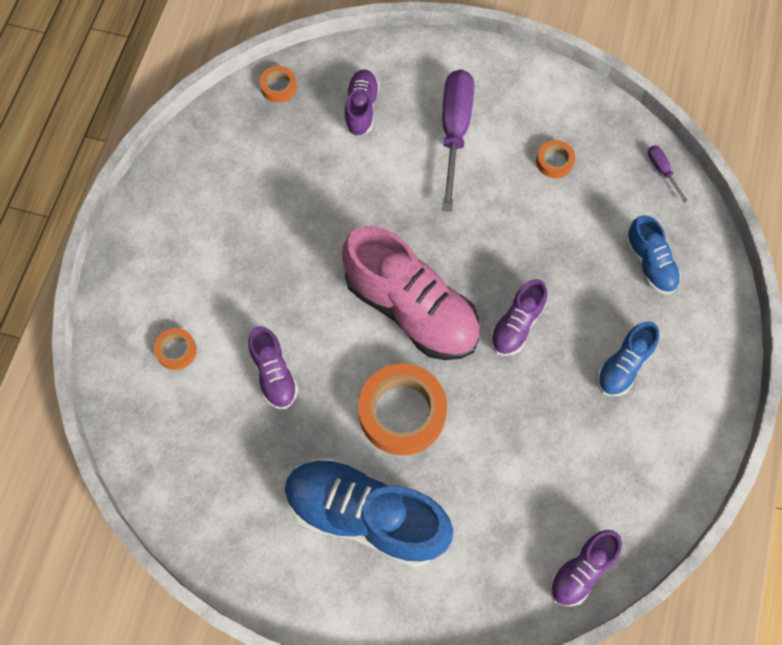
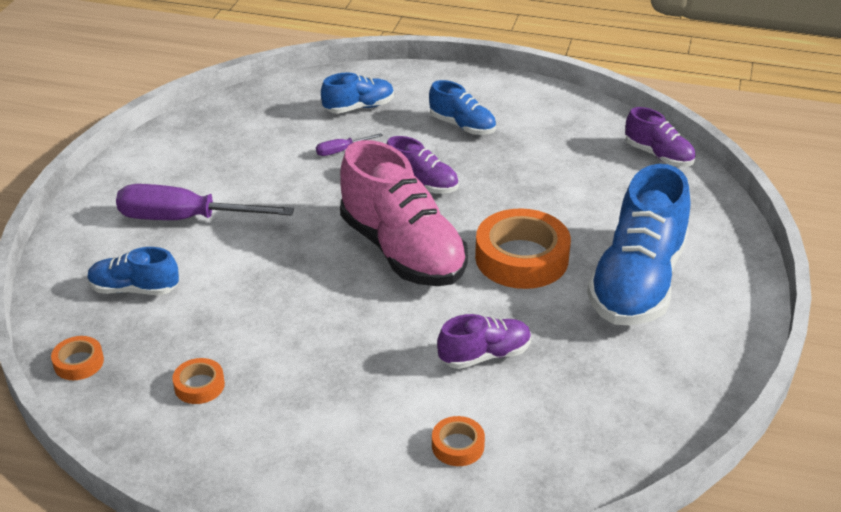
camera: 90 degrees left, 30 degrees down
pink shoe [342,226,480,360] -> pink shoe turned 105 degrees clockwise [340,140,468,286]
purple shoe [345,69,380,137] -> blue shoe [88,247,179,295]
orange tape [536,140,575,178] -> orange tape moved to [172,358,225,404]
purple screwdriver [648,146,688,203] -> purple screwdriver moved to [316,133,383,156]

